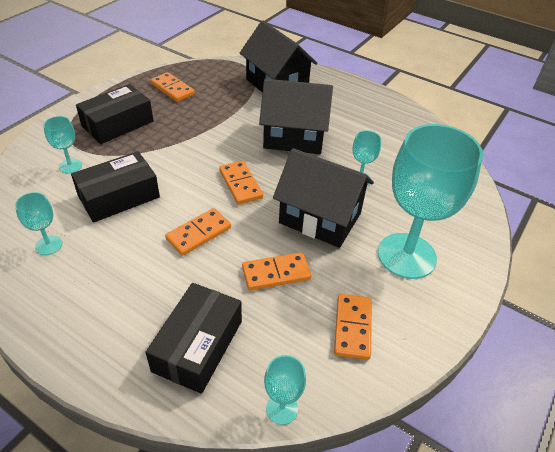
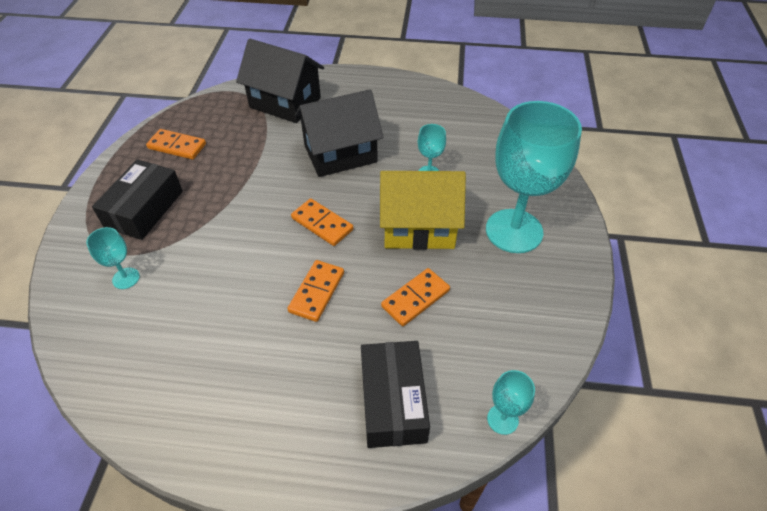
camera: 25 degrees left, 5 degrees up
turquoise goblet [15,192,62,255] -> none
black box [71,151,160,223] -> none
black house [273,148,374,248] -> yellow house [380,171,466,250]
orange domino [334,294,372,360] -> none

